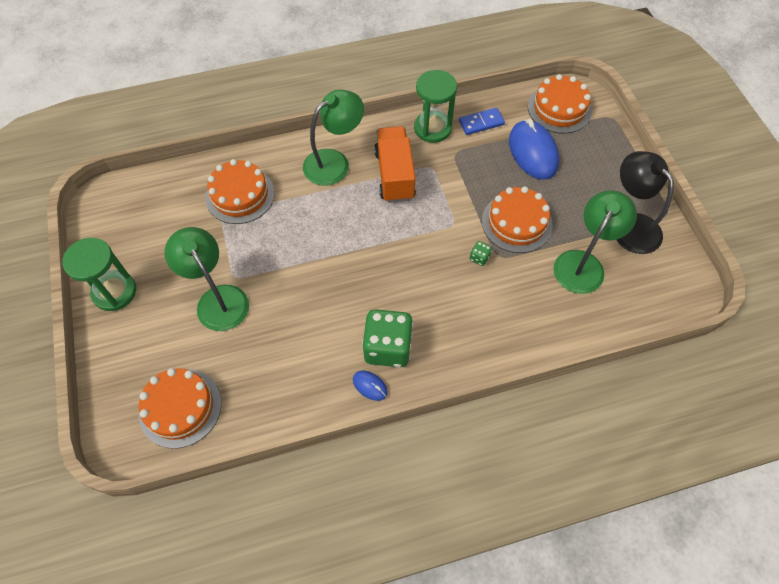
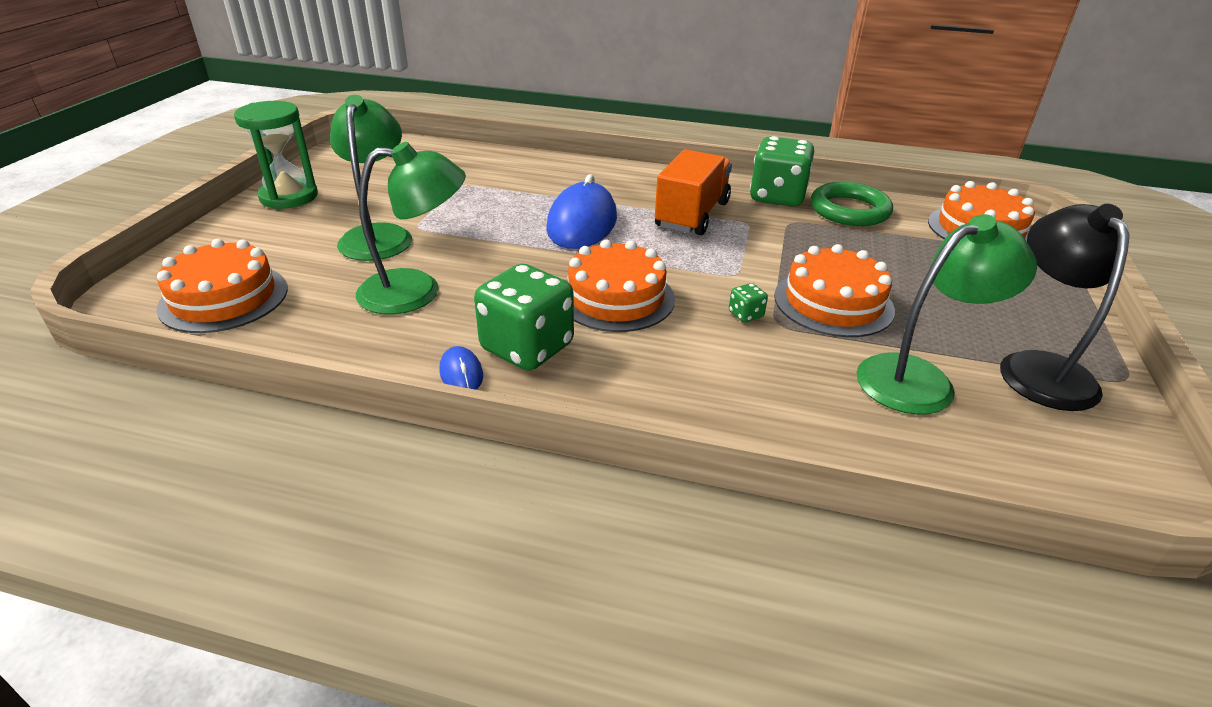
camera: 30 degrees right, 25 degrees down
orange cake [205,159,275,224] -> orange cake moved to [566,240,675,332]
green lamp [303,89,364,186] -> green lamp moved to [356,142,466,314]
green hourglass [414,70,457,143] -> green dice [750,136,814,207]
blue domino [459,108,505,135] -> green ring [811,182,893,226]
blue mouse [509,119,559,180] -> blue mouse moved to [546,174,617,249]

